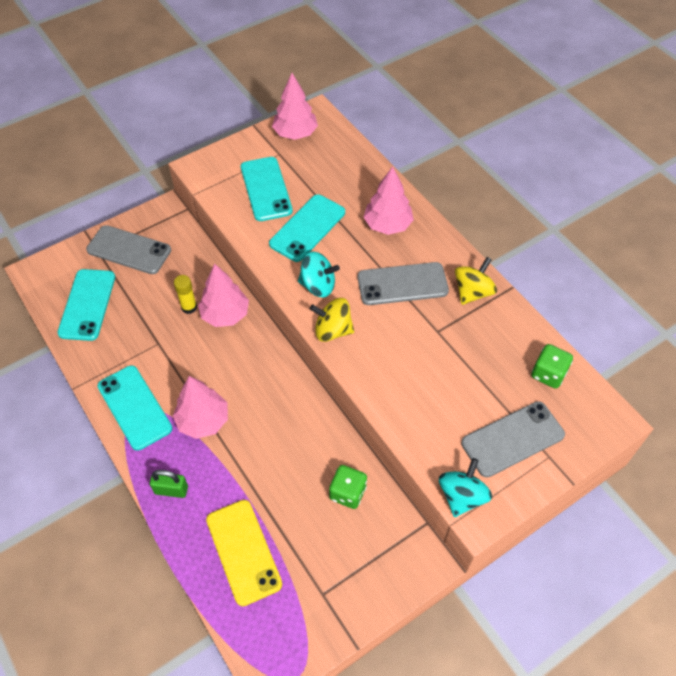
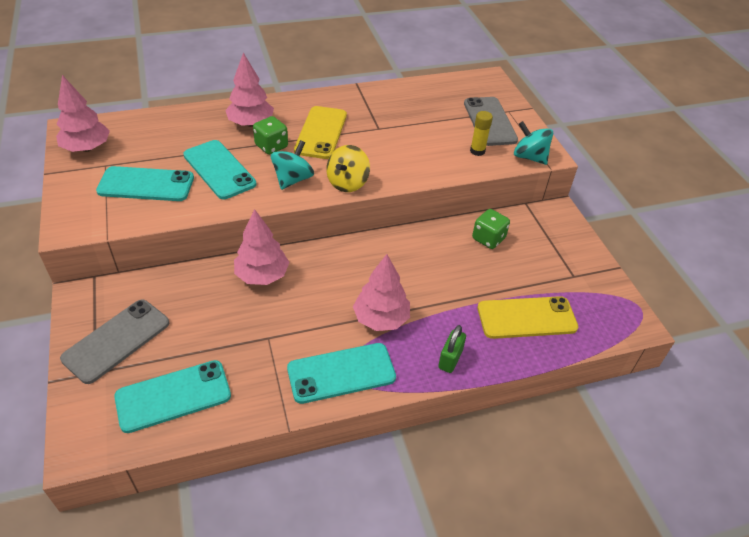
camera: 75 degrees left, 10 degrees down
turquoise phone [57,269,115,341] -> turquoise phone turned 45 degrees counterclockwise [114,360,231,433]
yellow glue stick [174,275,197,314] -> yellow glue stick moved to [470,111,493,156]
grey phone [358,262,449,305] -> yellow phone [294,106,347,159]
yellow spinning top [455,257,497,305] -> none
green dice [532,344,573,389] -> green dice moved to [253,116,288,155]

